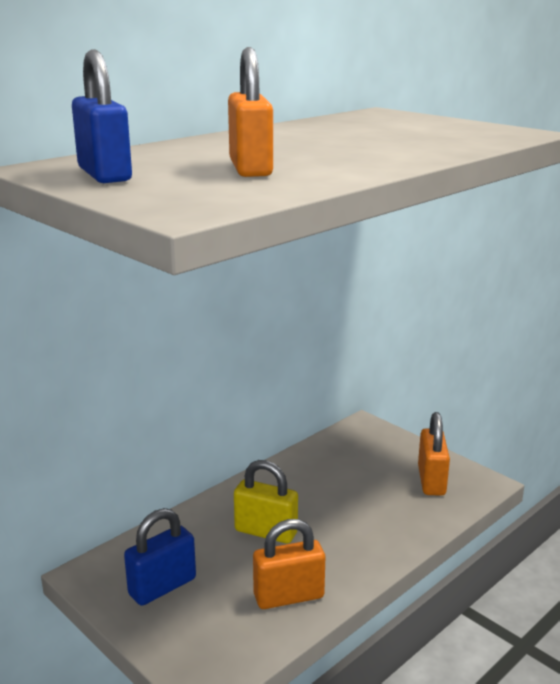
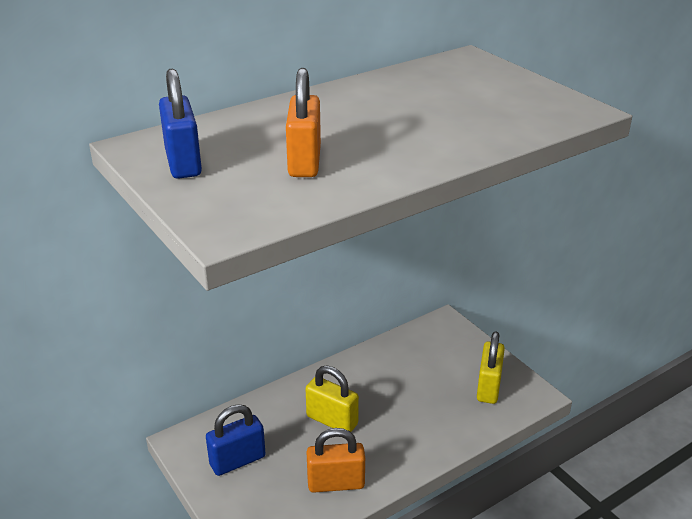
camera: 10 degrees right, 10 degrees up
orange padlock [418,412,450,496] -> yellow padlock [477,332,505,404]

